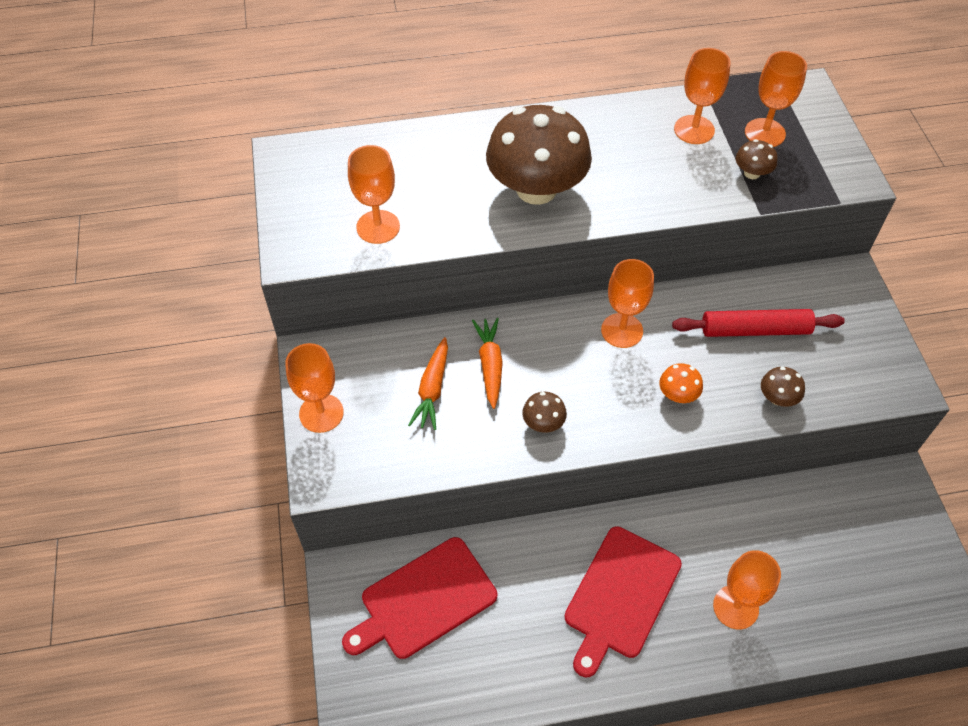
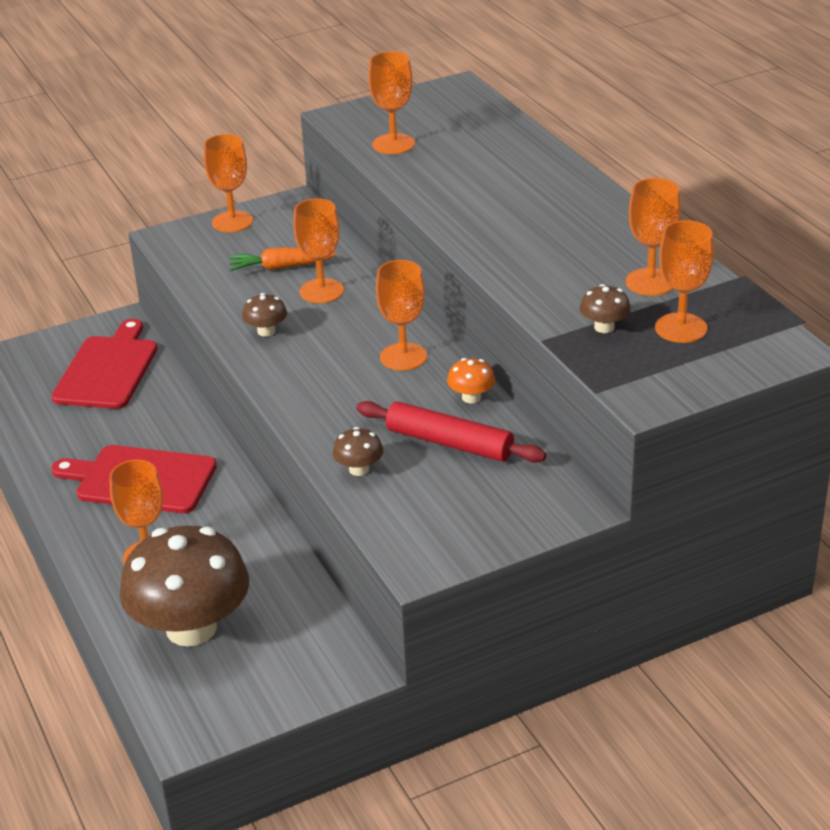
camera: 75 degrees right, 20 degrees down
red cutting board [342,537,497,659] -> red cutting board turned 60 degrees clockwise [51,319,158,409]
orange carrot [472,318,503,409] -> orange goblet [293,198,344,303]
brown mushroom [486,105,592,205] -> brown mushroom moved to [120,525,249,647]
orange mushroom [659,363,703,403] -> orange mushroom moved to [447,358,495,404]
red rolling pin [672,309,845,337] -> red rolling pin turned 45 degrees counterclockwise [357,401,546,463]

